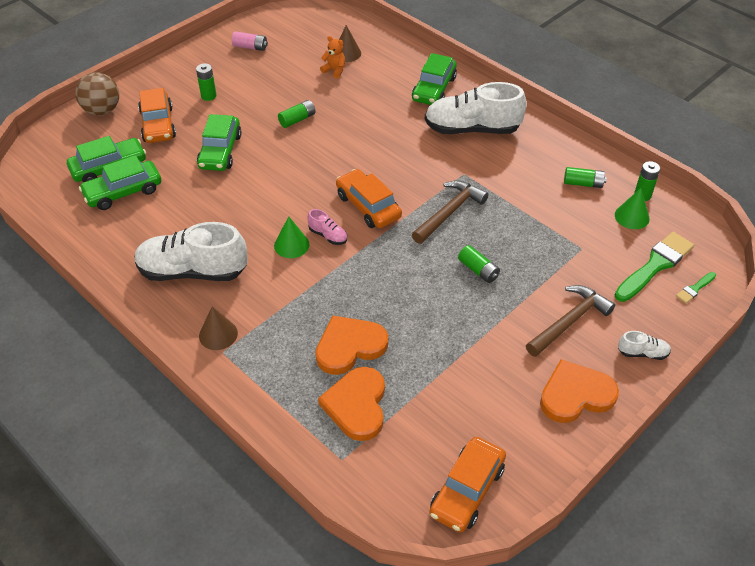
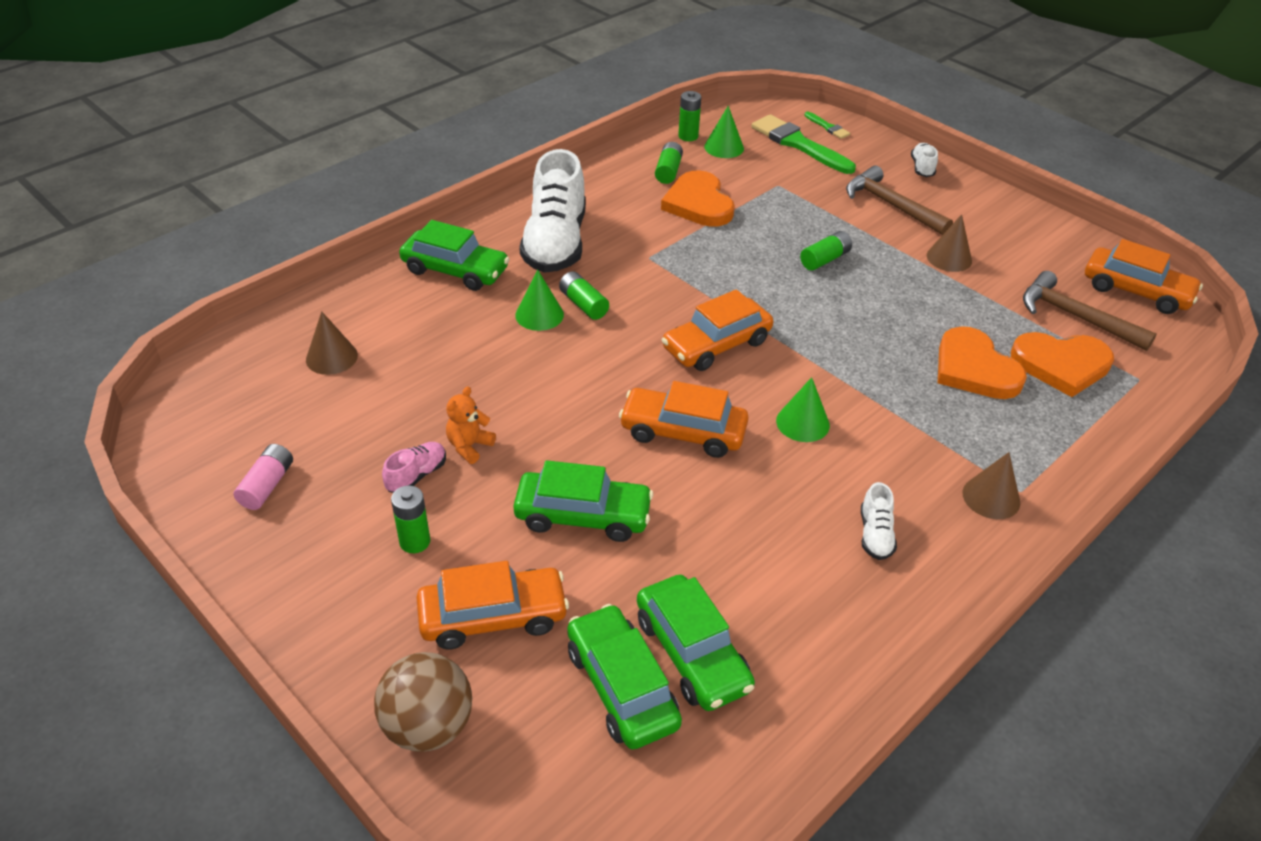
camera: 90 degrees left, 5 degrees down
white shoe [134,222,248,281] -> white shoe [861,482,897,560], size x0.43
green battery [278,100,315,128] -> green battery moved to [559,271,609,320]
pink shoe [308,209,347,245] -> pink shoe moved to [382,442,446,493]
orange teddy bear [320,36,345,78] -> orange teddy bear moved to [446,386,496,464]
brown hammer [412,180,489,244] -> brown hammer moved to [1023,271,1157,351]
orange heart [540,359,619,423] -> orange heart moved to [661,170,735,227]
none -> green cone [515,270,564,331]
none -> orange car [619,381,749,458]
none -> brown cone [927,214,972,272]

